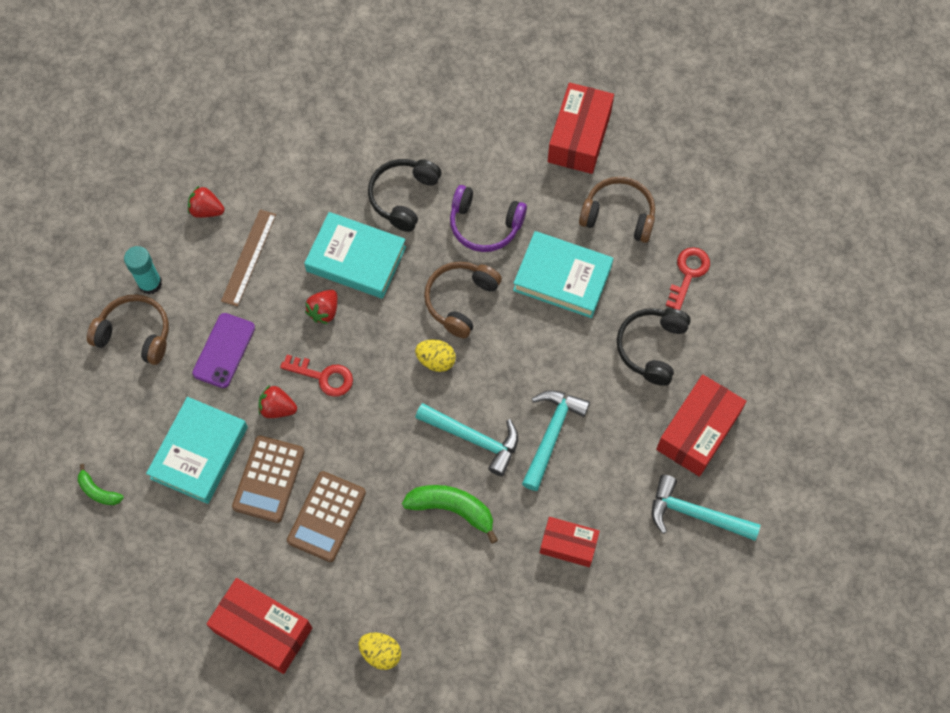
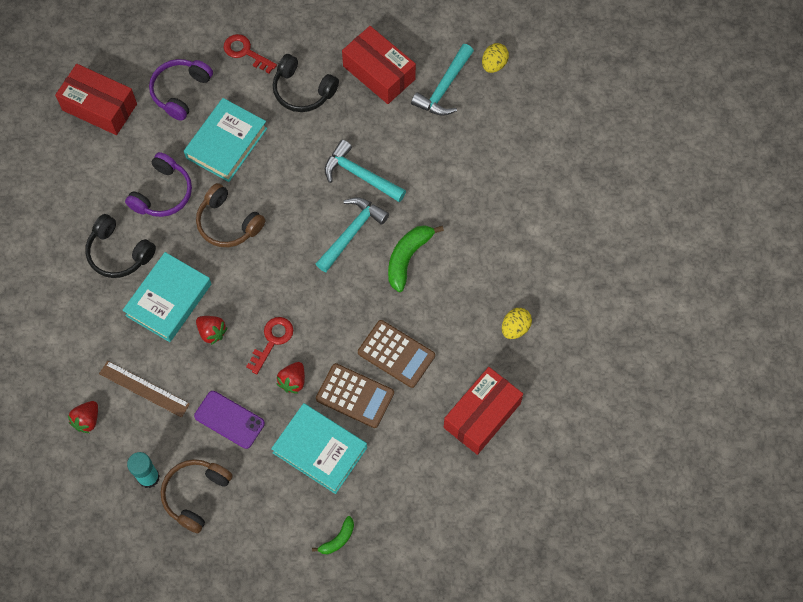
camera: 80 degrees left, 0 degrees up
yellow egg [415,340,456,372] -> yellow egg moved to [482,43,509,73]
red box [540,517,600,567] -> none
brown headphones [579,177,655,243] -> purple headphones [149,59,213,121]

